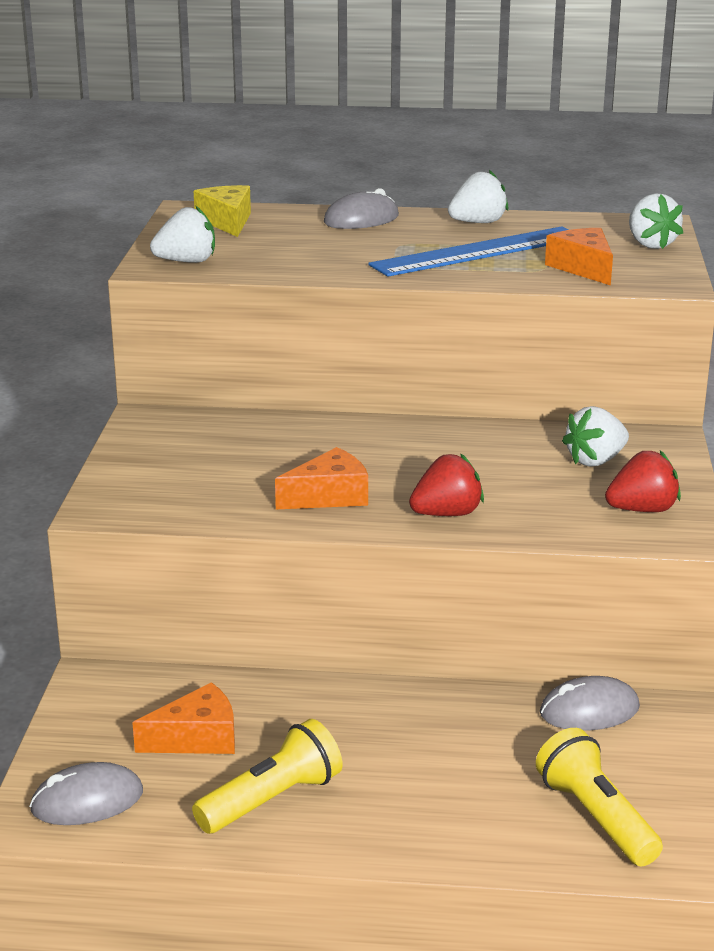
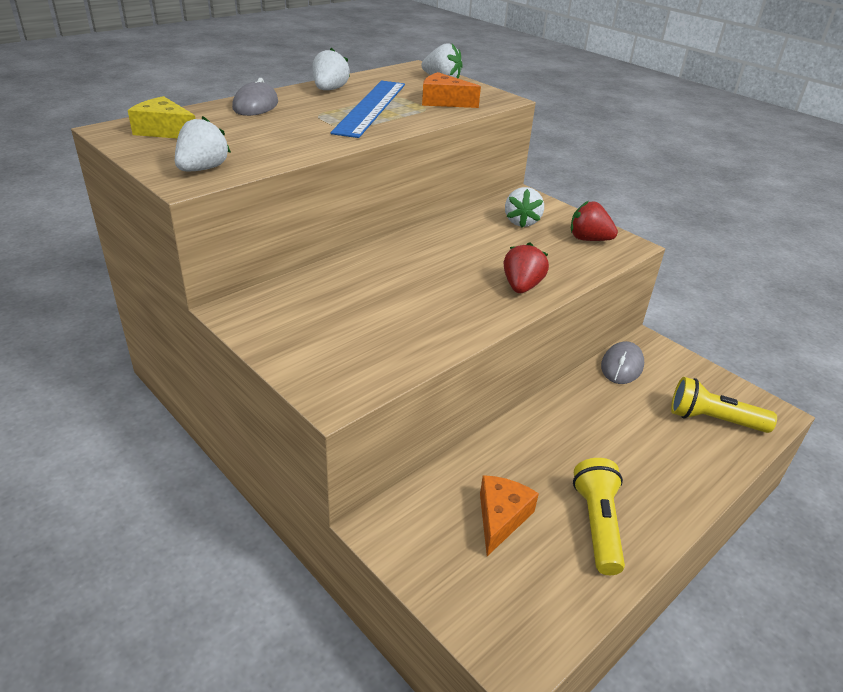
camera: 50 degrees left, 10 degrees up
grey mouse [29,762,143,825] -> none
orange cheese [275,447,368,509] -> none
red strawberry [605,451,681,512] -> red strawberry turned 90 degrees counterclockwise [571,201,618,241]

